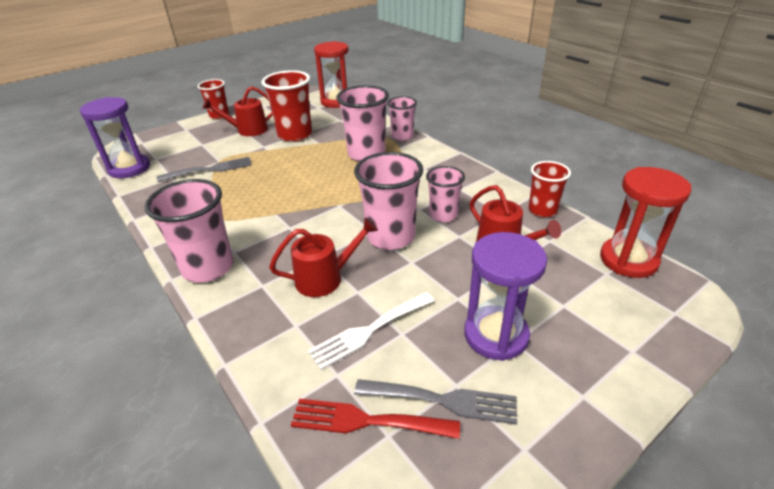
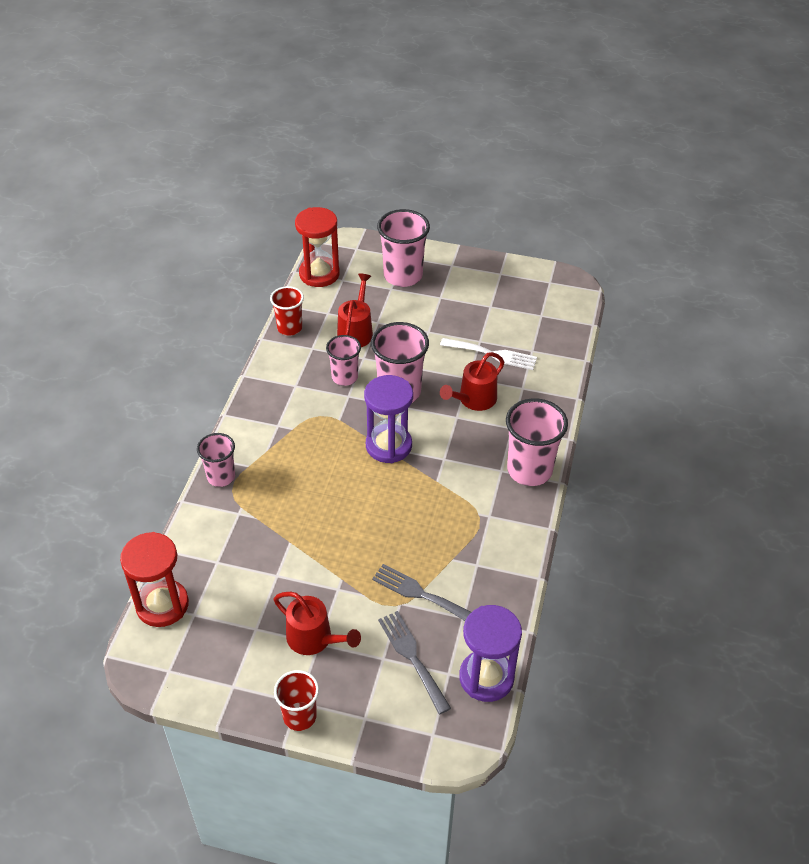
camera: 130 degrees left, 10 degrees up
red cup [262,70,312,142] -> none
red watering can [269,218,378,297] -> red watering can turned 75 degrees counterclockwise [440,352,504,411]
red fork [291,399,460,439] -> none
pink cup [336,85,389,162] -> pink cup moved to [377,209,430,287]
grey fork [354,379,517,425] -> grey fork moved to [378,611,451,714]
purple hourglass [464,232,547,361] -> purple hourglass moved to [364,375,413,463]

